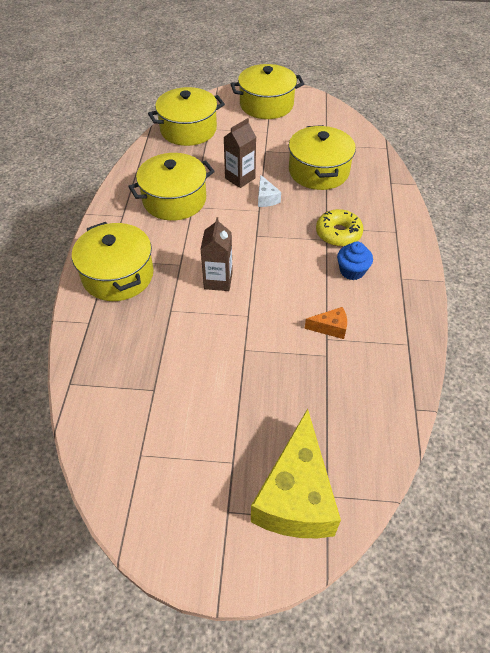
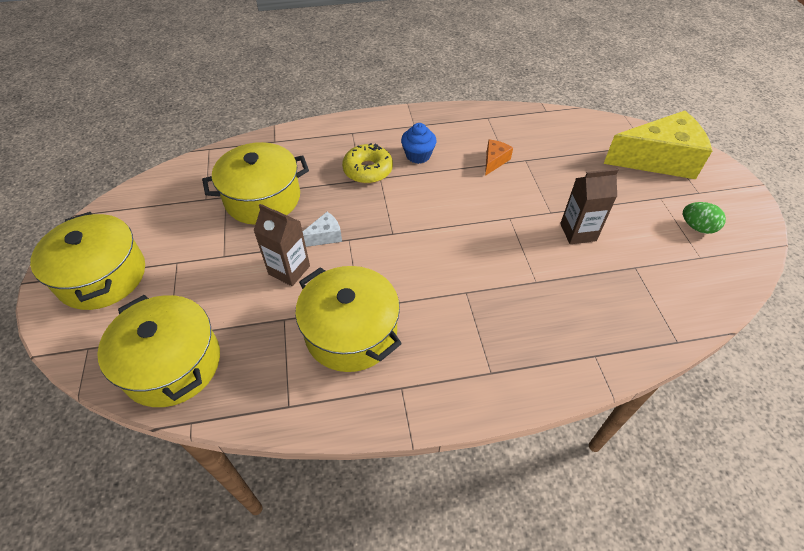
camera: 105 degrees left, 0 degrees up
yellow pot [72,222,154,301] -> none
brown carton [200,217,233,291] -> brown carton moved to [560,169,618,244]
orange cheese [305,307,347,339] -> orange cheese turned 45 degrees clockwise [485,139,513,176]
none -> green egg [683,202,726,234]

